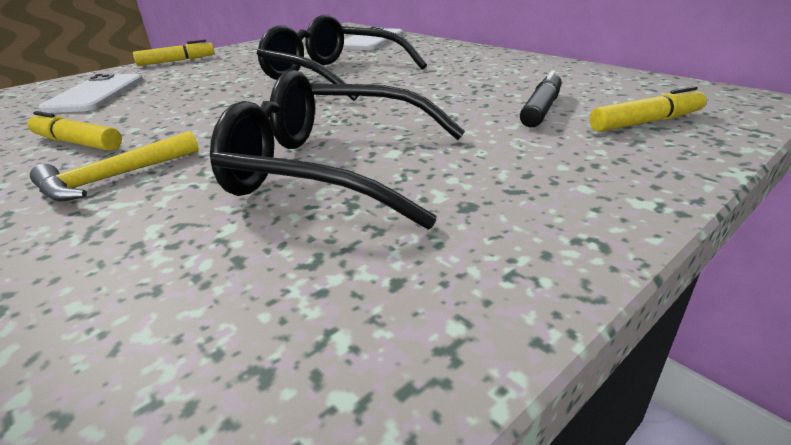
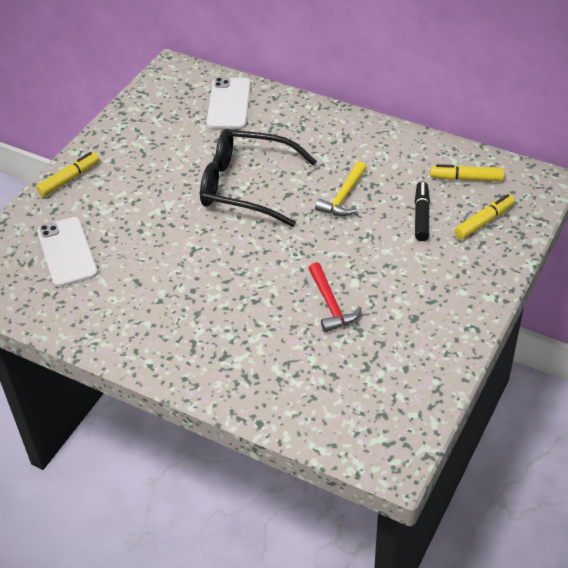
camera: 20 degrees left, 15 degrees up
yellow marker [27,111,122,151] -> yellow marker moved to [430,164,504,181]
yellow hammer [30,131,199,202] -> yellow hammer moved to [315,161,367,216]
black glasses [210,70,465,229] -> red hammer [308,262,362,332]

